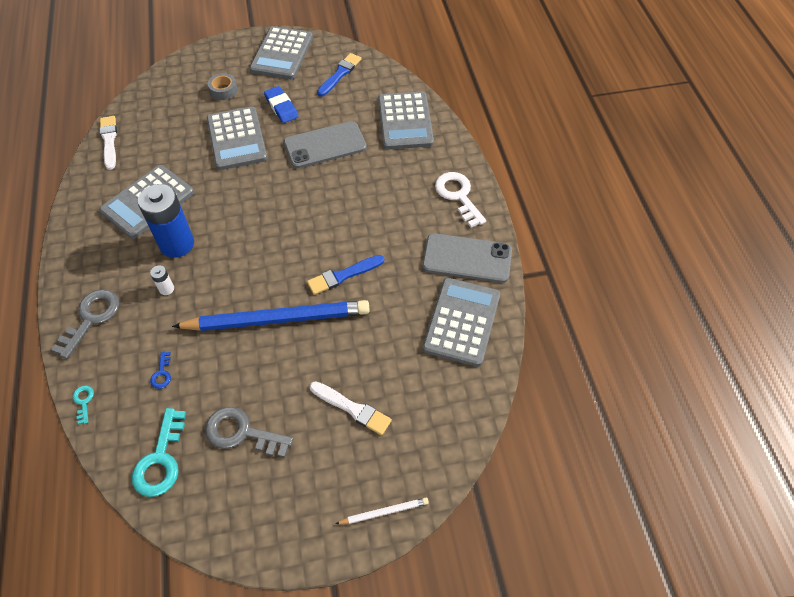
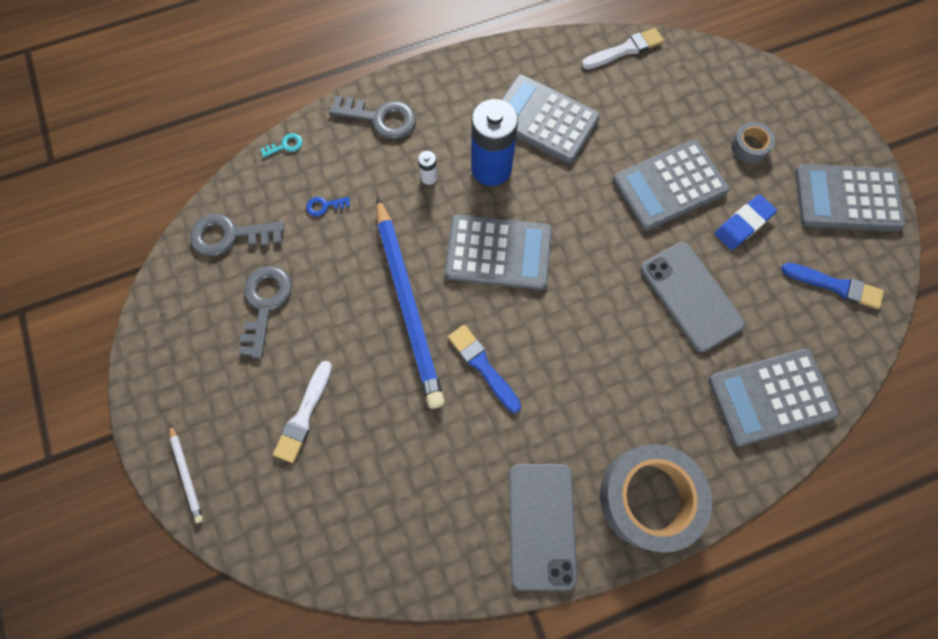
camera: 80 degrees right, 15 degrees up
turquoise key [132,408,186,497] -> grey key [190,214,284,256]
grey calculator [423,278,500,367] -> grey calculator moved to [445,214,552,290]
white key [435,172,486,228] -> grey tape [600,444,712,553]

